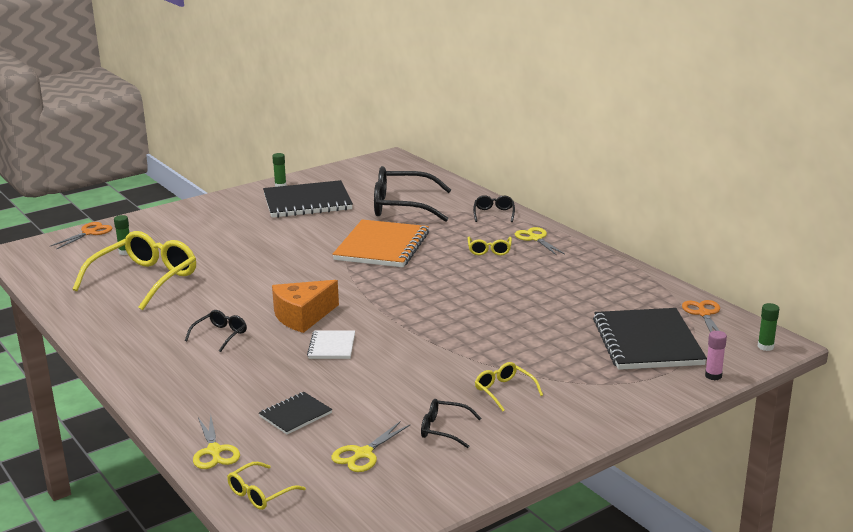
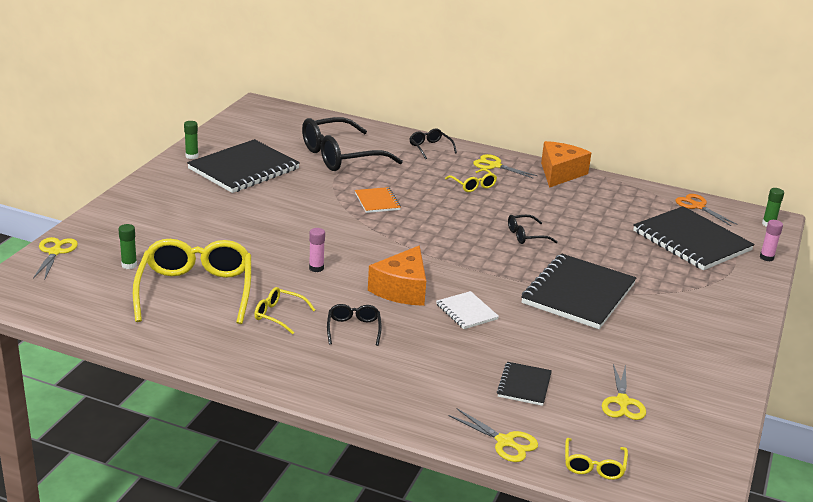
camera: 35 degrees left, 5 degrees up
orange scissors [51,222,112,249] -> yellow scissors [33,237,78,279]
orange notebook [332,220,429,267] -> orange notebook [355,187,401,213], size x0.49
black glasses [421,399,481,448] -> black glasses moved to [508,215,557,244]
yellow glasses [475,362,543,412] -> yellow glasses moved to [254,287,315,334]
none -> pink glue stick [309,228,325,272]
none -> black notebook [521,253,637,329]
none -> orange cheese [541,141,591,188]

